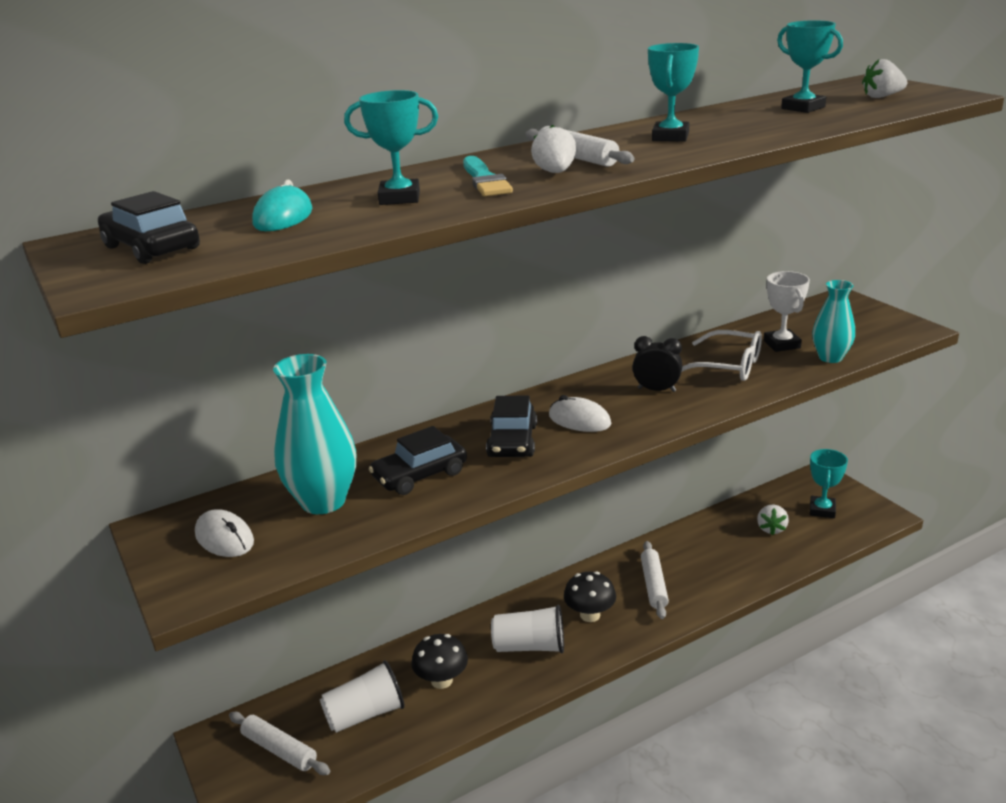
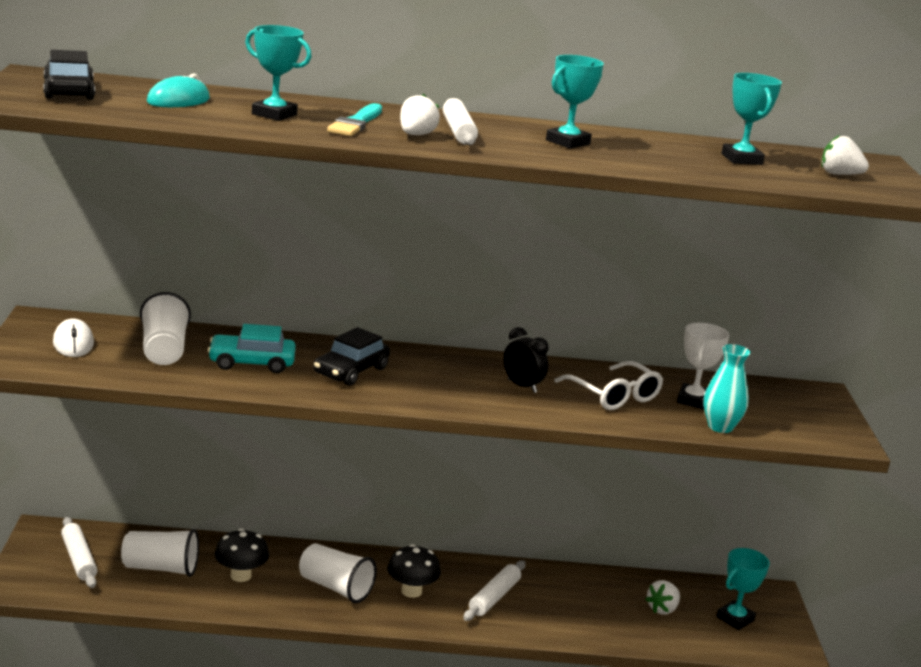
camera: 25 degrees right, 5 degrees down
turquoise vase [273,354,356,514] -> white cup [140,292,191,365]
black car [369,426,467,495] -> turquoise car [207,324,296,373]
white mouse [549,395,611,432] -> none

